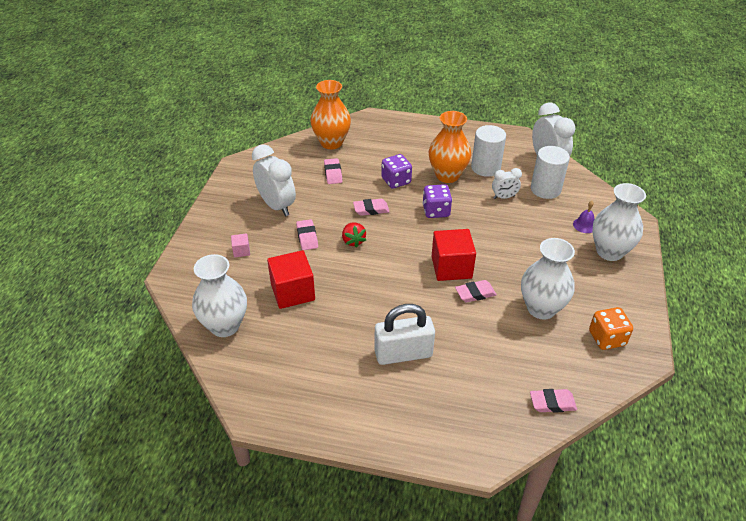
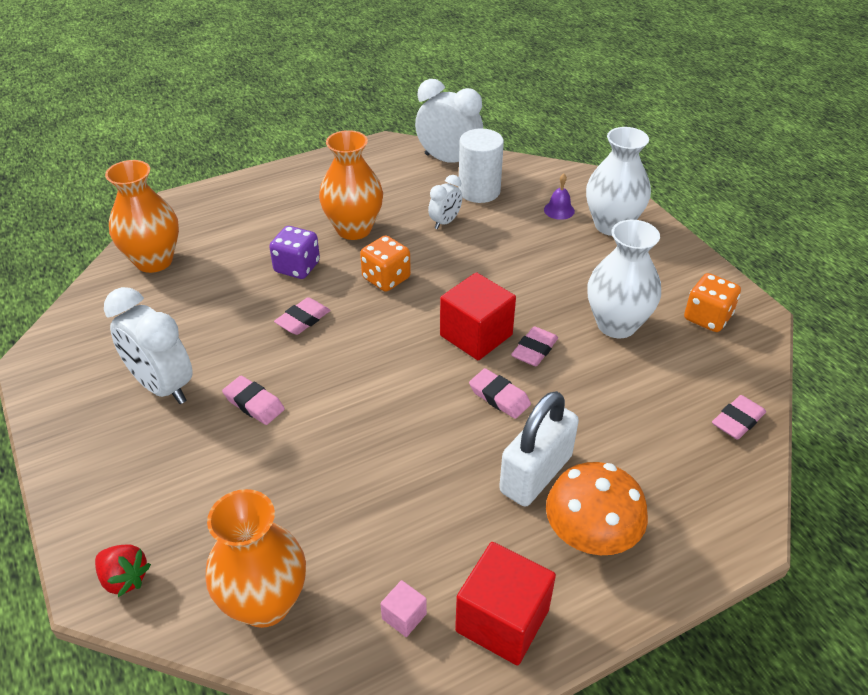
camera: 40 degrees left, 0 degrees up
white vase [192,254,247,337] -> orange vase [206,489,306,628]
pink cube [231,233,250,257] -> pink cube moved to [380,580,427,637]
white clock [252,144,296,216] -> white clock turned 150 degrees counterclockwise [104,287,193,404]
red cube [267,250,315,309] -> red cube moved to [455,542,556,665]
pink eraser [324,158,343,184] -> pink eraser moved to [469,368,531,419]
red strawberry [342,222,366,248] -> red strawberry moved to [95,544,151,597]
purple dice [423,184,452,218] -> orange dice [360,235,411,292]
white cylinder [471,125,506,177] -> none
none -> orange mushroom [546,462,648,555]

